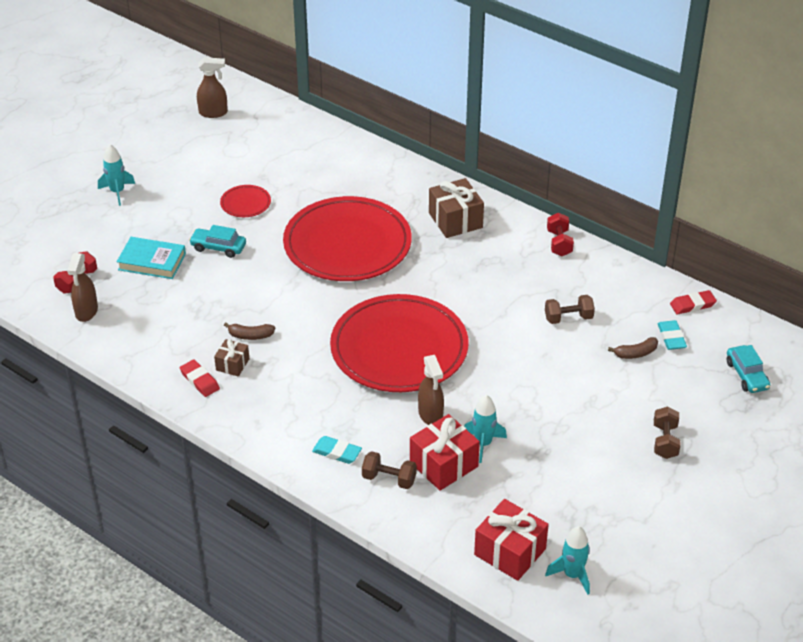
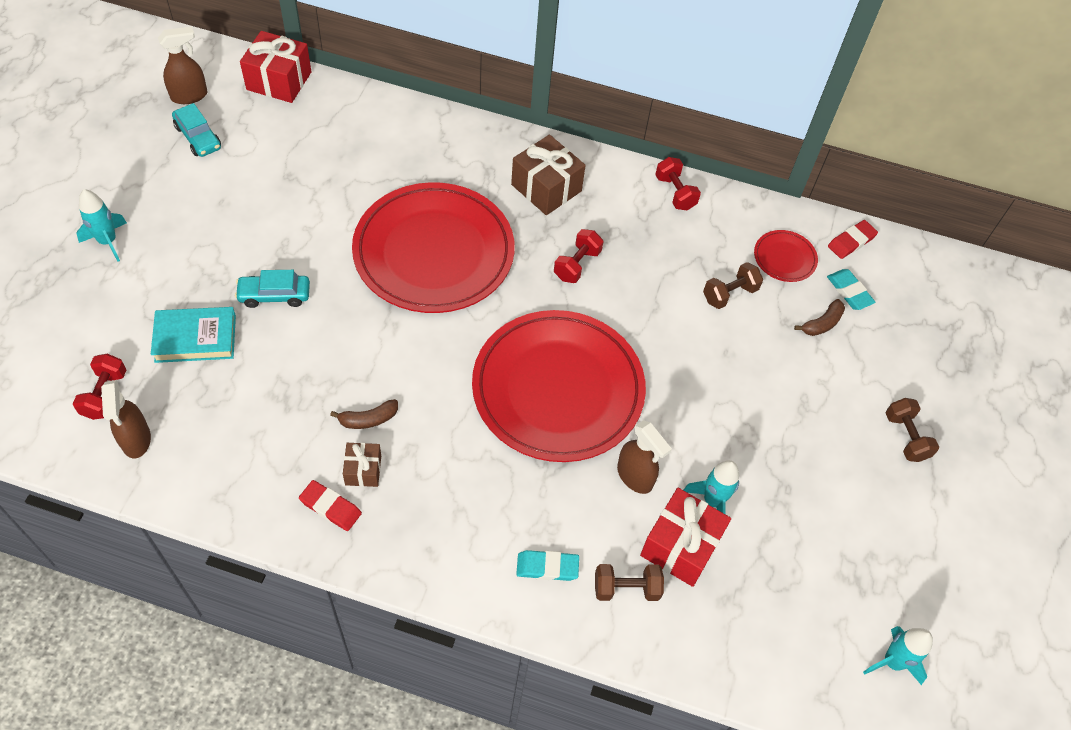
camera: 25 degrees left, 15 degrees up
red plate [220,185,271,217] -> red plate moved to [754,230,818,282]
red gift [474,499,549,581] -> red gift moved to [240,31,312,103]
turquoise car [727,345,770,393] -> turquoise car moved to [172,103,221,157]
none -> red dumbbell [554,229,604,283]

